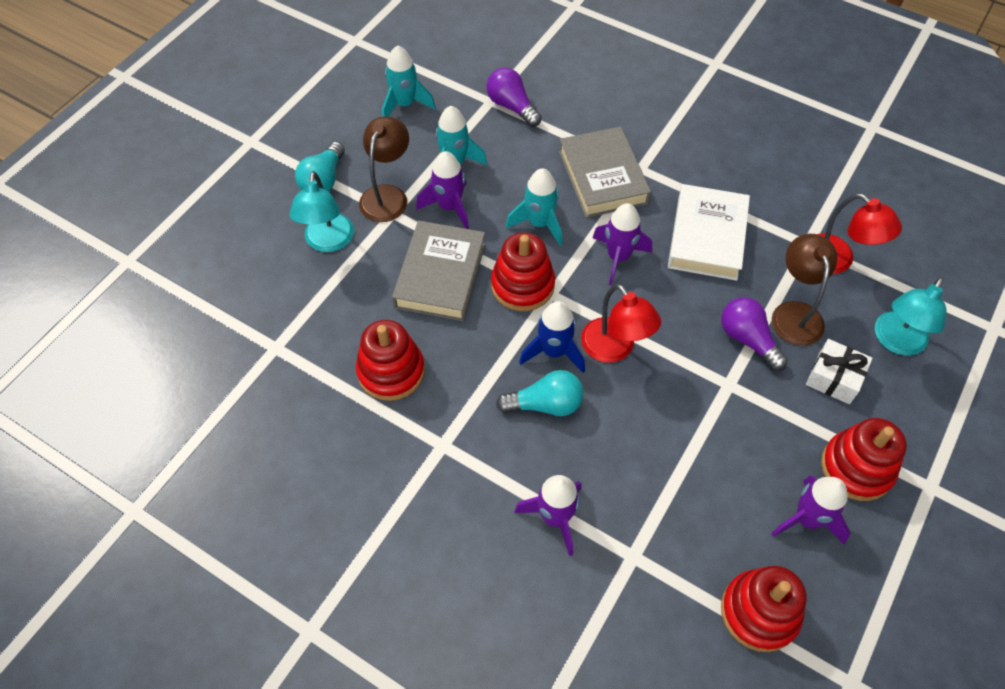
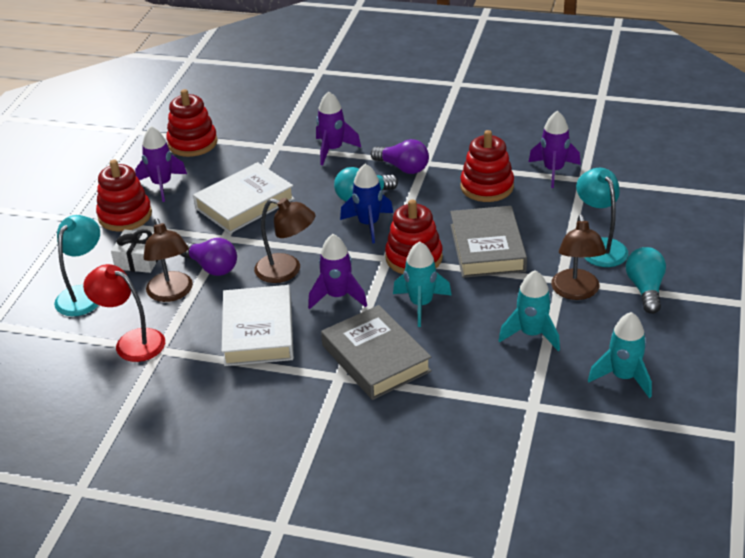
camera: 165 degrees right, 20 degrees down
purple rocket [416,151,469,229] -> purple rocket moved to [529,111,581,188]
purple light bulb [486,68,542,127] -> purple light bulb moved to [371,139,429,174]
red lamp [581,284,661,363] -> none
none -> white book [193,162,295,234]
none -> brown lamp [254,198,316,283]

